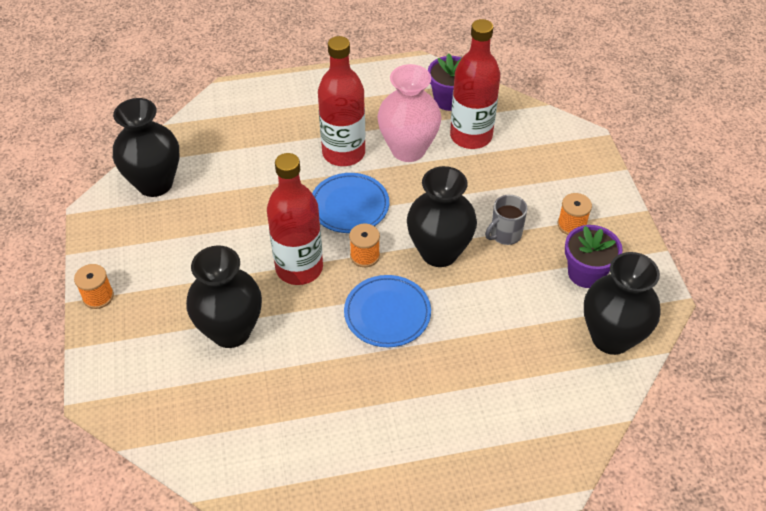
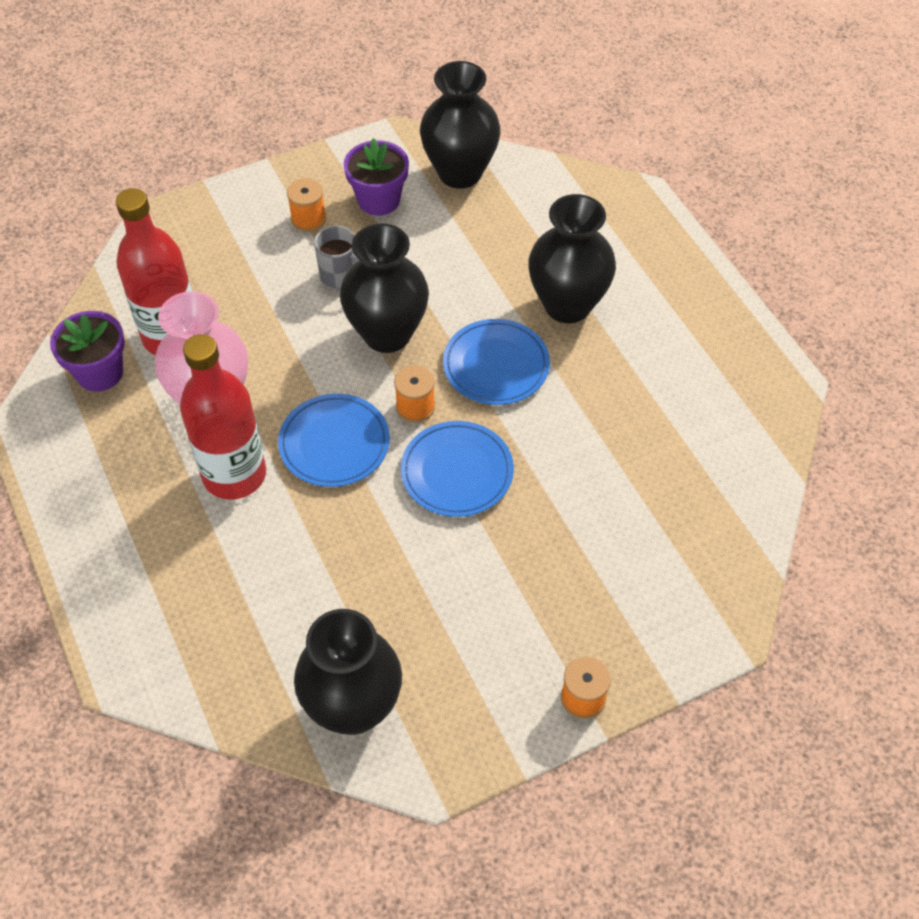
camera: 105 degrees left, 5 degrees up
black vase [186,245,262,348] -> black vase moved to [528,194,616,323]
red bottle [267,153,323,285] -> blue plate [401,421,514,517]

